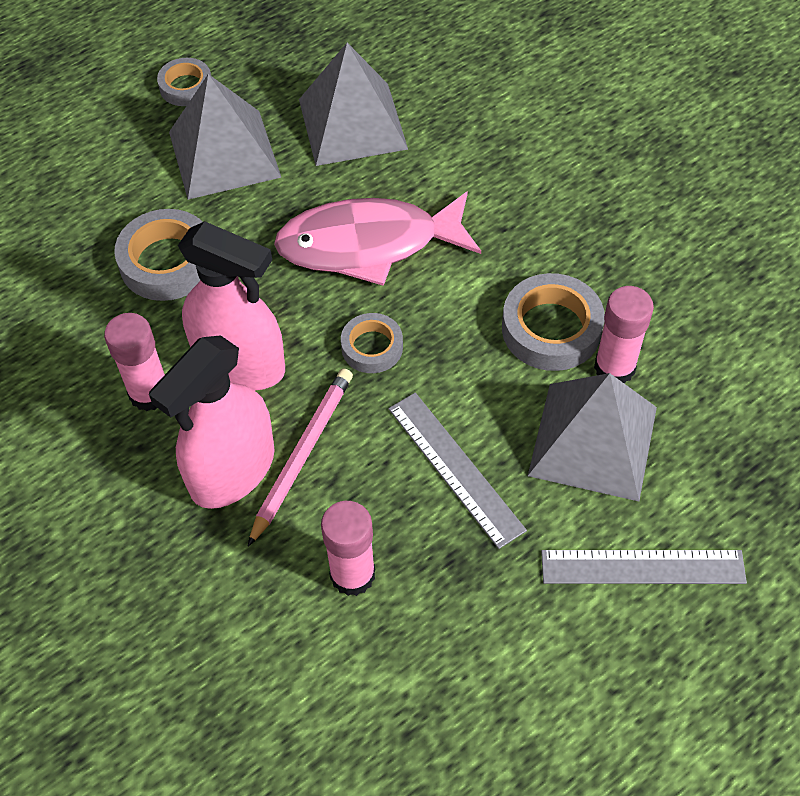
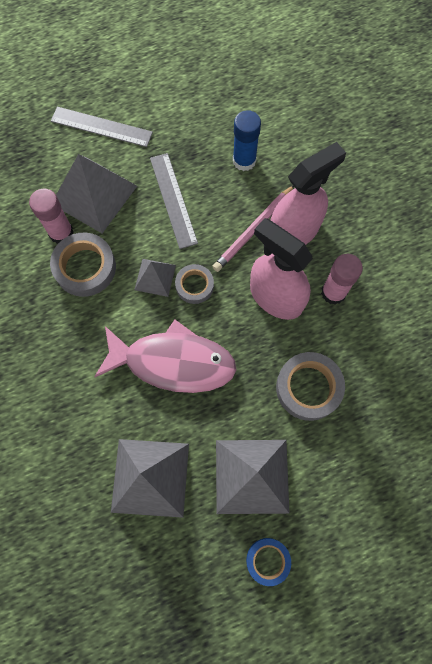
camera: 165 degrees left, 15 degrees up
grey tape [157,58,211,106] -> blue tape [246,538,291,586]
pink glue stick [321,501,375,596] -> blue glue stick [233,110,261,171]
none -> grey pyramid [134,259,176,297]

